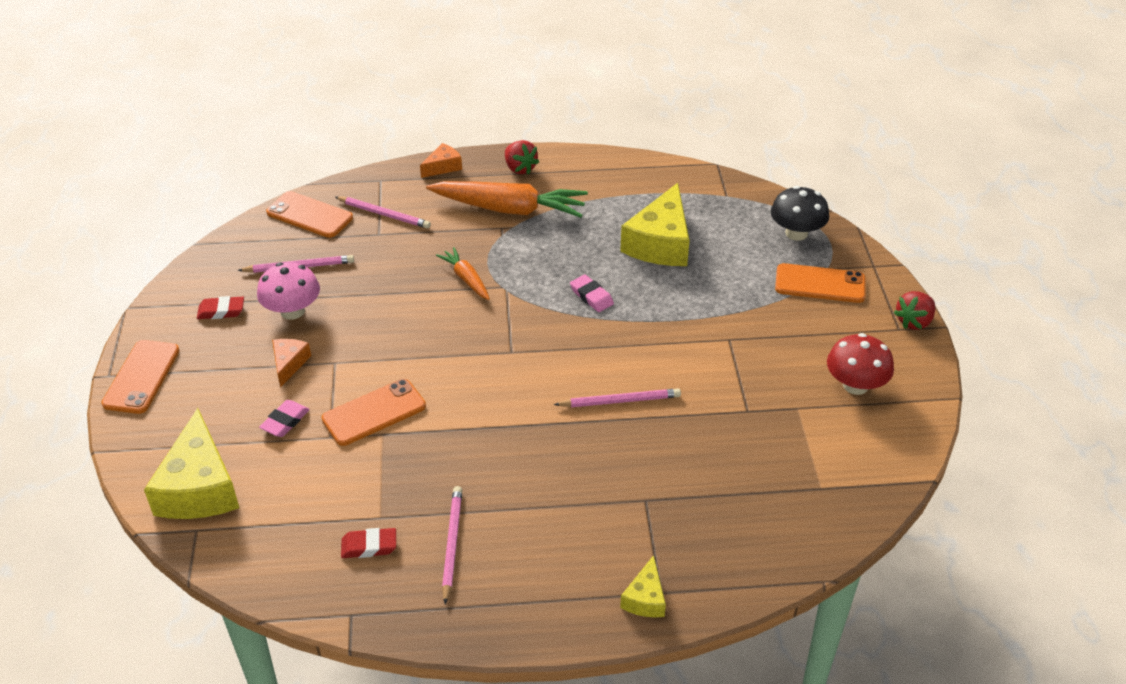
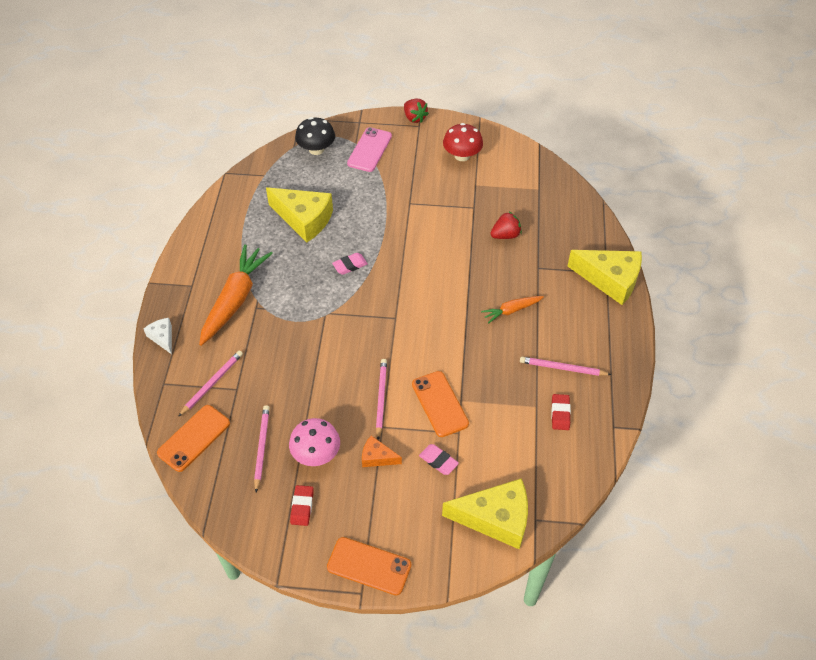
camera: 80 degrees left, 10 degrees up
orange cheese [420,143,462,178] -> white cheese [144,318,172,354]
orange carrot [436,247,490,300] -> orange carrot moved to [481,296,544,324]
red strawberry [505,140,539,175] -> red strawberry moved to [490,212,522,239]
pink pencil [554,389,681,407] -> pink pencil moved to [376,359,387,440]
yellow cheese [620,555,666,618] -> yellow cheese [568,250,642,305], size x2.02
orange phone [775,263,866,303] -> pink phone [347,127,392,172]

